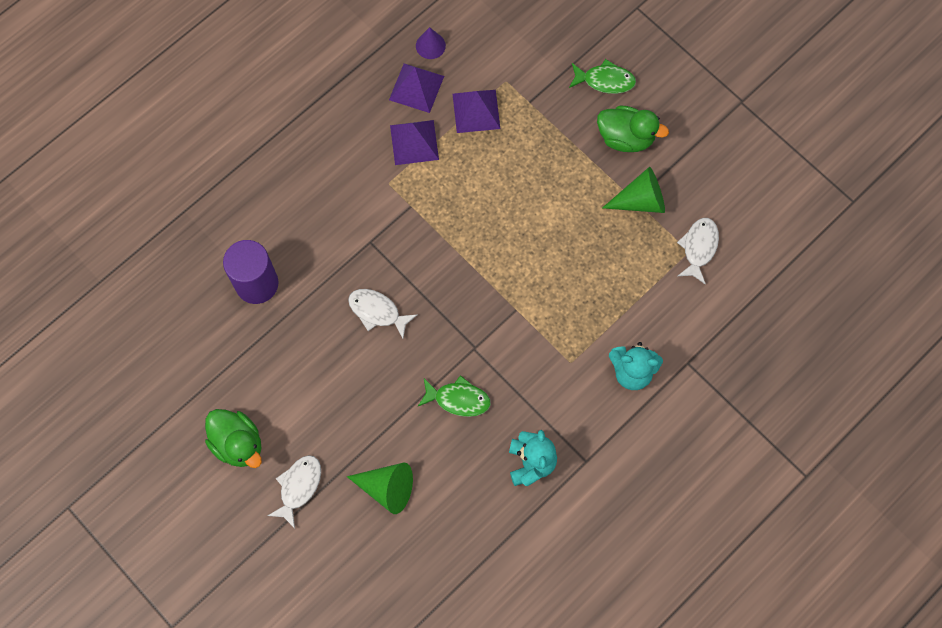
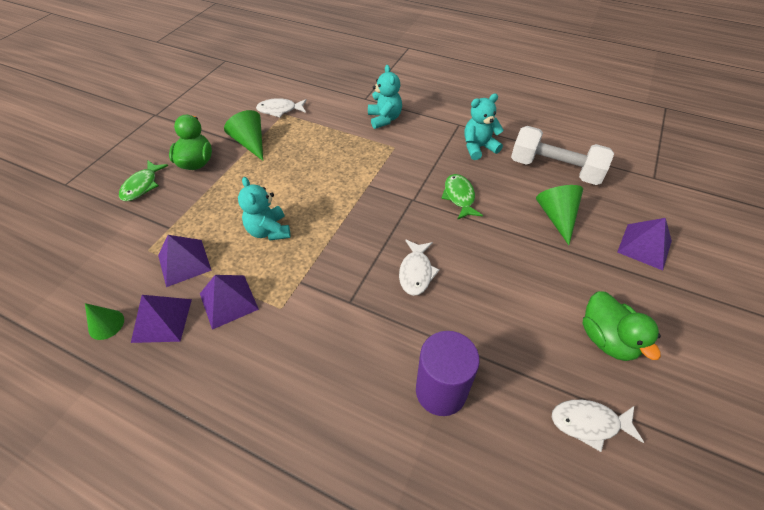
camera: 110 degrees left, 20 degrees down
green duck [205,409,262,468] -> green duck turned 135 degrees clockwise [583,291,661,361]
white fish [268,455,321,528] -> white fish moved to [552,400,644,452]
purple cone [416,27,446,59] -> green cone [85,303,124,340]
green fish [569,59,636,94] -> green fish turned 150 degrees counterclockwise [119,161,169,201]
none -> turquoise teddy bear [238,177,290,241]
none -> white dumbbell [511,126,614,185]
none -> purple pyramid [617,218,672,271]

